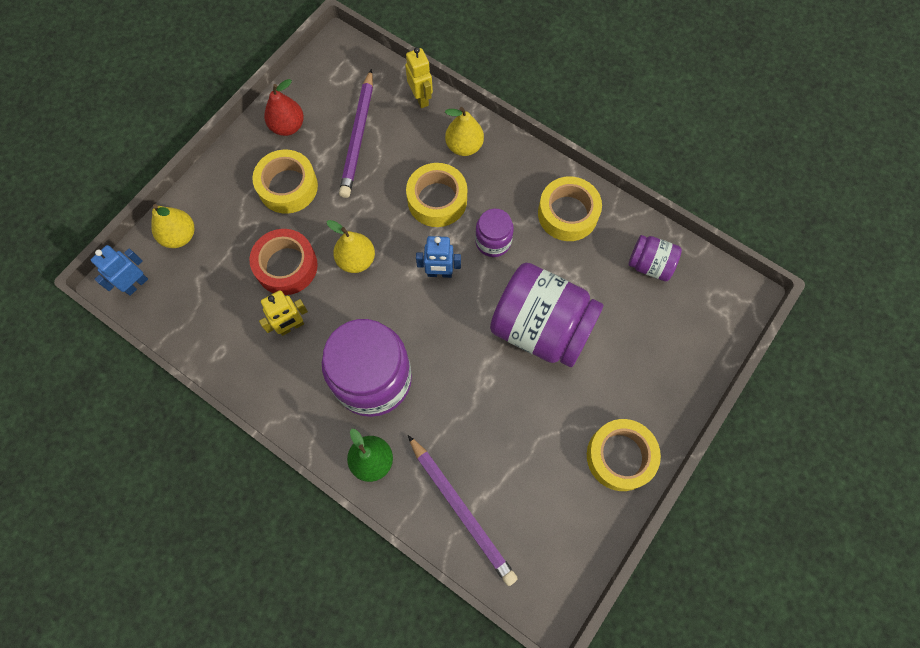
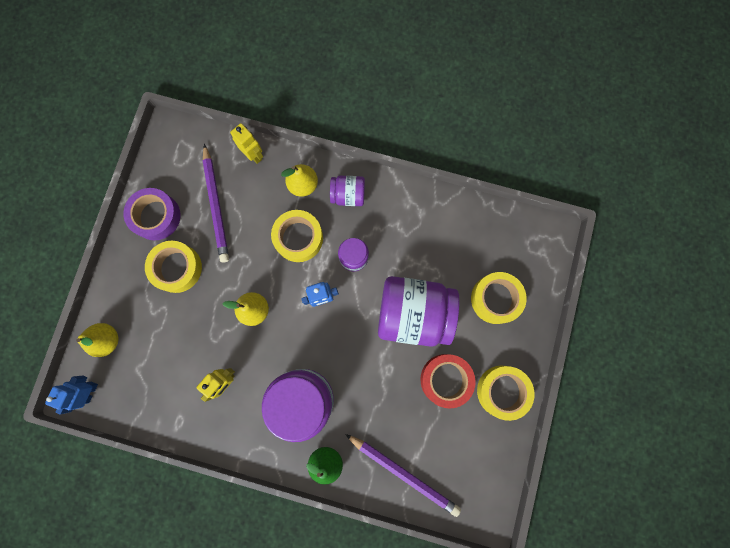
camera: 20 degrees left, 10 degrees up
red tape [249,229,318,295] -> red tape moved to [420,354,476,408]
red pear [264,79,304,136] -> purple tape [123,188,181,240]
yellow tape [538,176,602,241] -> yellow tape moved to [471,272,527,324]
purple jar [628,235,682,282] -> purple jar moved to [330,176,365,206]

